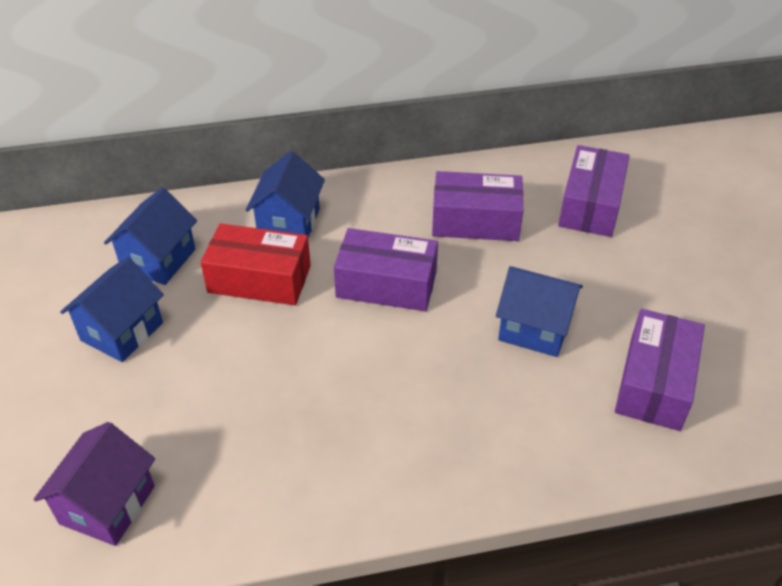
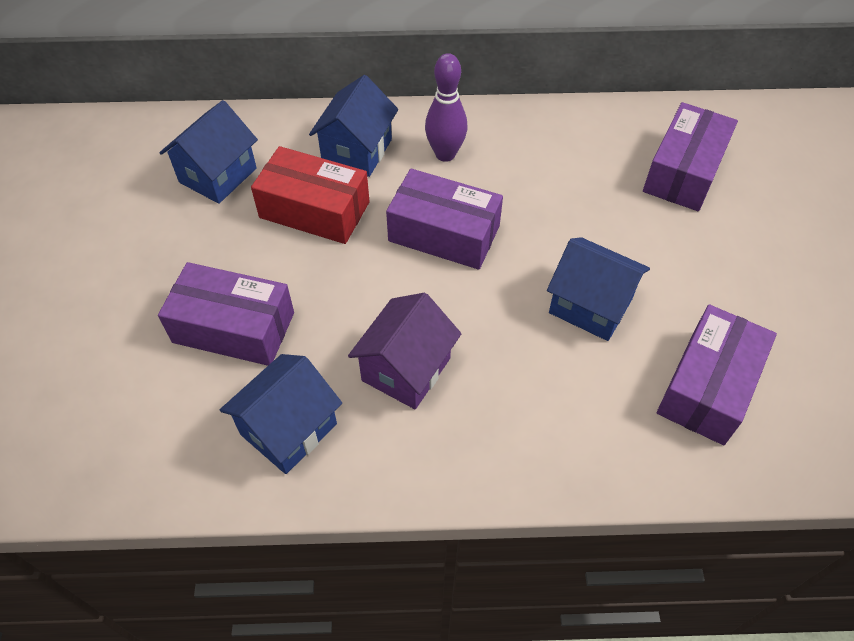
camera: 10 degrees right, 10 degrees up
purple house [34,422,155,546] -> purple house moved to [348,293,462,409]
blue house [60,257,164,362] -> blue house moved to [220,354,342,474]
purple box [432,171,523,241] -> purple box moved to [158,262,294,366]
none -> purple bowling pin [425,53,468,162]

